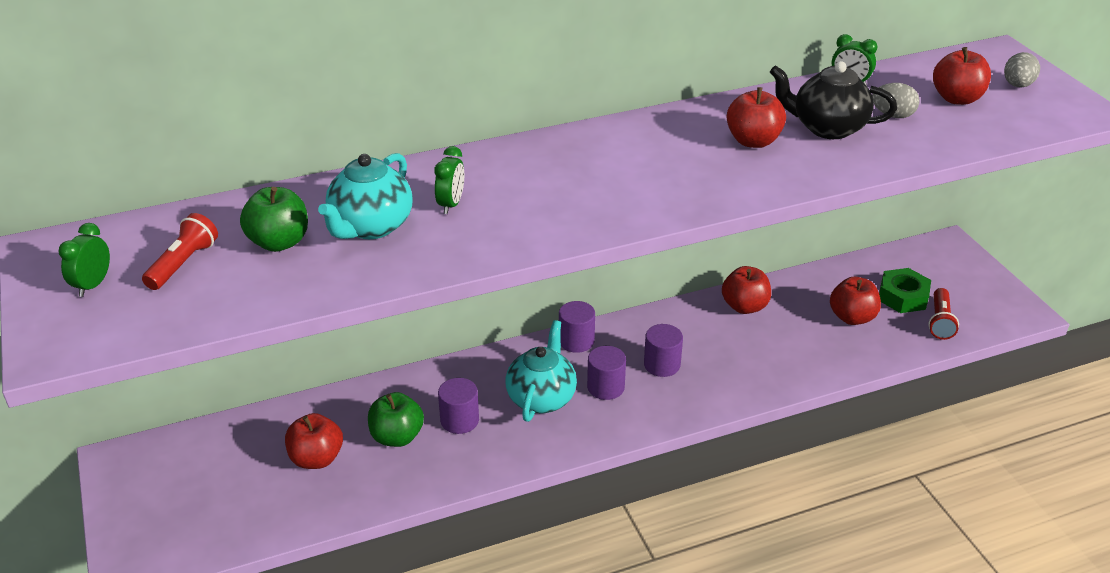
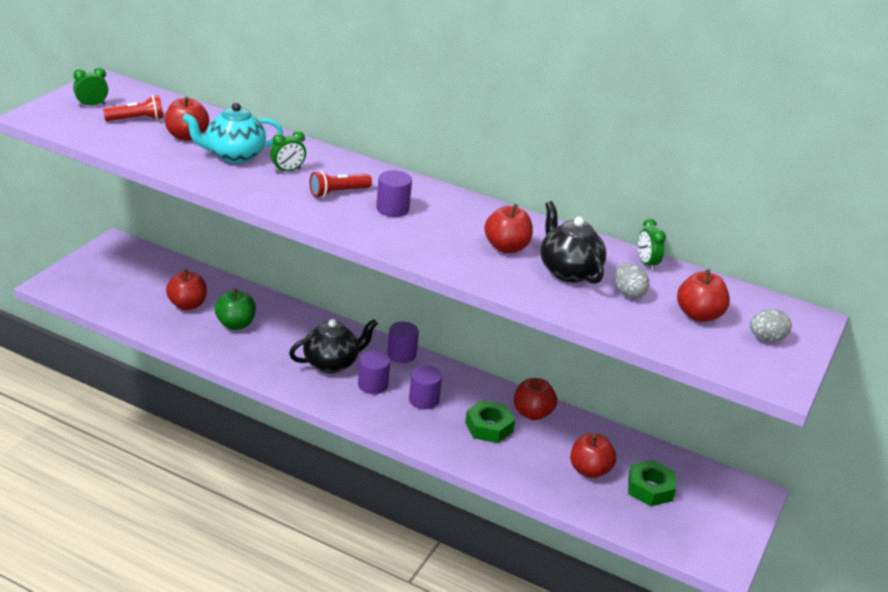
camera: 45 degrees right, 5 degrees down
green apple [240,187,308,252] -> red apple [165,97,209,141]
purple cylinder [438,378,479,434] -> purple cylinder moved to [376,170,412,217]
turquoise teapot [505,320,577,422] -> black teapot [289,319,378,373]
red flashlight [928,288,959,340] -> red flashlight moved to [309,171,372,198]
none -> green nut [465,400,515,443]

